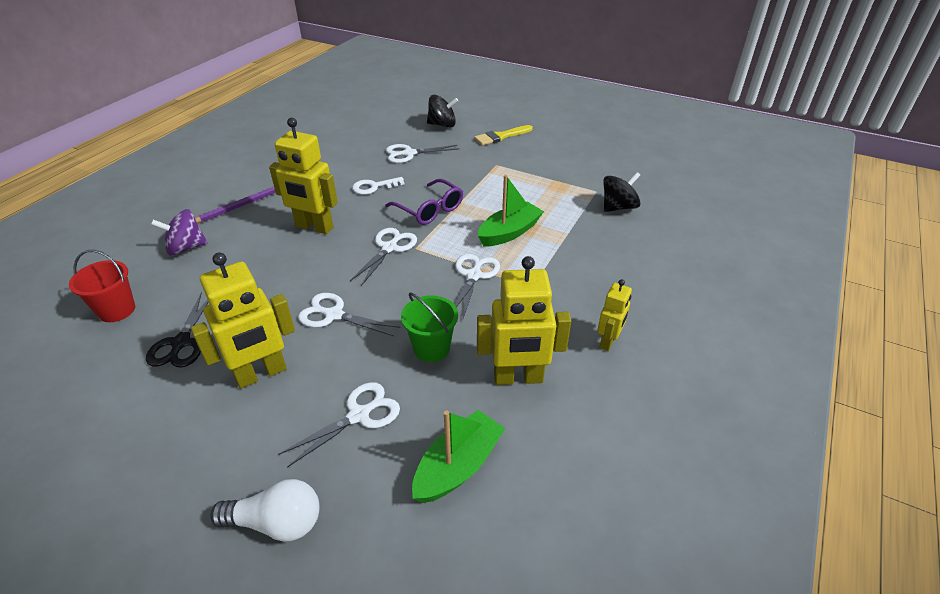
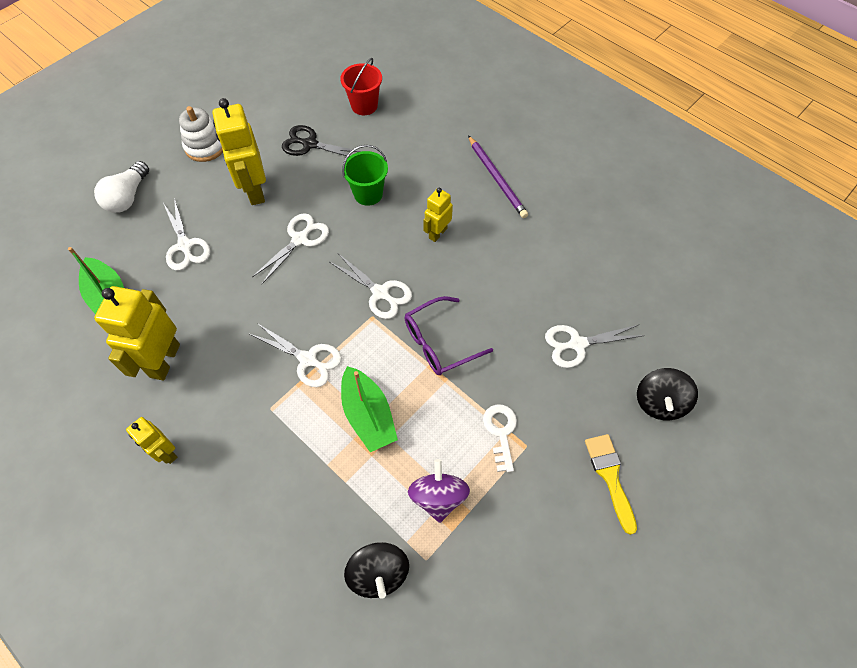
camera: 105 degrees right, 20 degrees up
purple spinning top [151,209,208,256] -> purple spinning top moved to [408,459,470,523]
yellow robot [269,118,338,234] -> yellow robot [423,188,453,242], size x0.57
white key [352,177,405,195] -> white key moved to [483,405,517,472]
white scissors [386,144,458,163] -> white scissors turned 105 degrees counterclockwise [545,325,645,368]
green bucket [401,292,458,362] -> green bucket moved to [342,145,388,206]
none -> white stacking toy [179,106,223,162]

